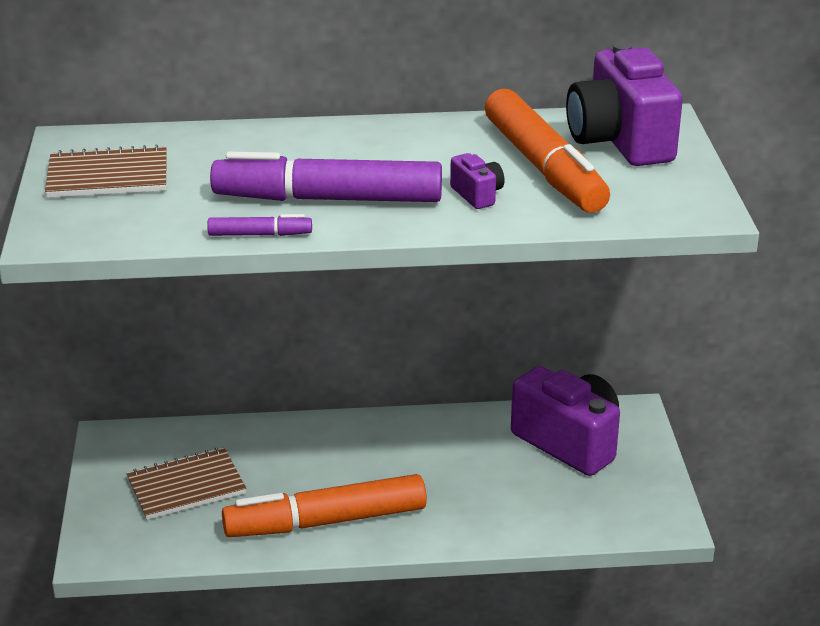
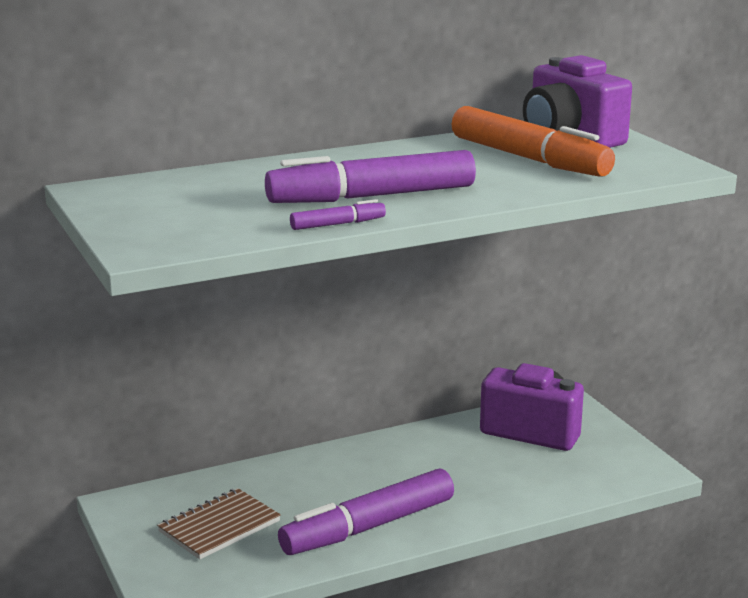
camera: 20 degrees left, 10 degrees down
brown notebook [45,145,167,198] -> none
orange marker [222,474,427,537] -> purple marker [278,468,454,555]
purple camera [450,153,504,209] -> none

